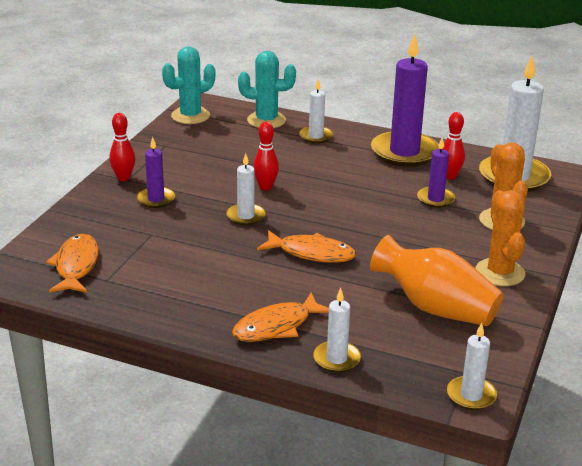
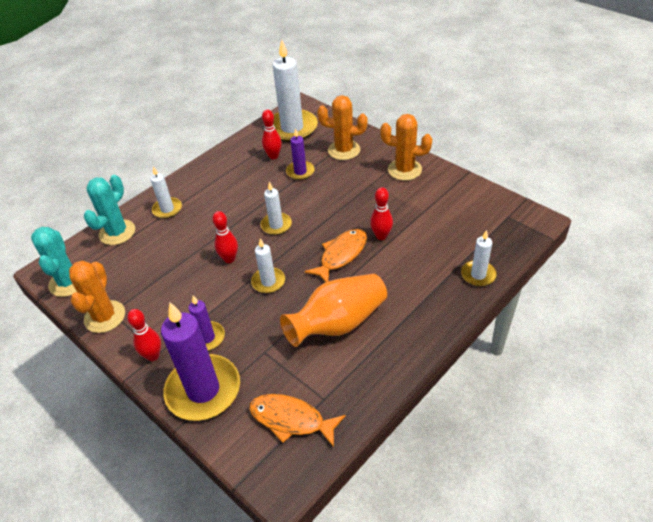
camera: 65 degrees left, 15 degrees up
orange fish [232,292,329,342] -> none
orange vase [370,235,504,326] -> orange vase moved to [280,274,387,347]
purple candle [371,34,440,167] -> purple candle moved to [161,302,240,421]
white candle [447,323,497,410] -> white candle moved to [260,181,292,235]
none -> orange cactus [69,260,125,333]
none -> red bowling pin [370,187,393,240]

